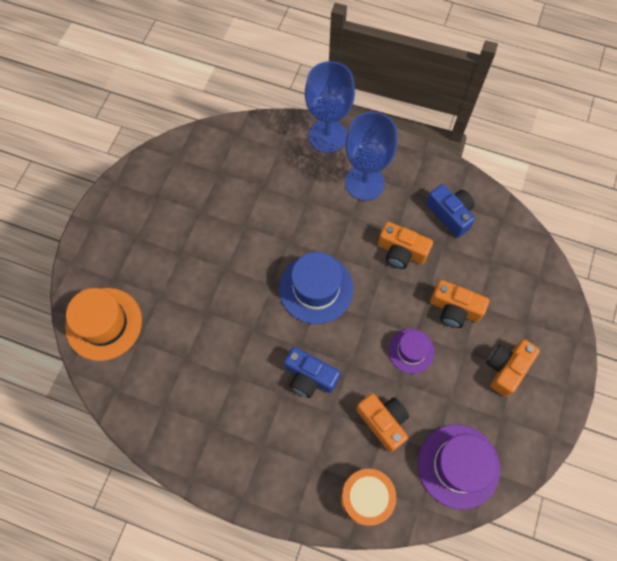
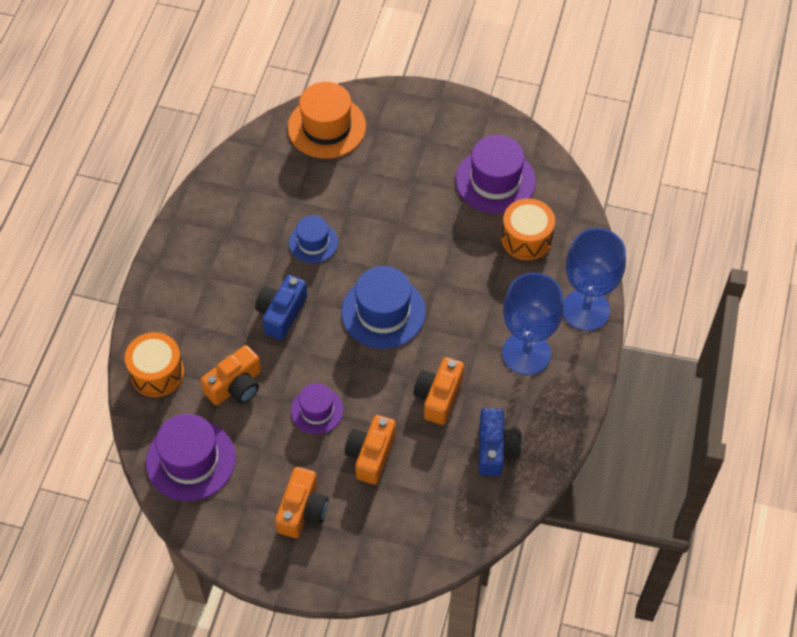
camera: 85 degrees right, 10 degrees down
blue camera [426,184,475,238] -> blue camera turned 45 degrees counterclockwise [479,408,522,476]
orange camera [486,339,540,397] -> orange camera turned 75 degrees clockwise [275,467,328,538]
none -> blue hat [289,215,338,263]
none -> purple hat [456,135,536,213]
none -> orange drum [501,198,555,260]

